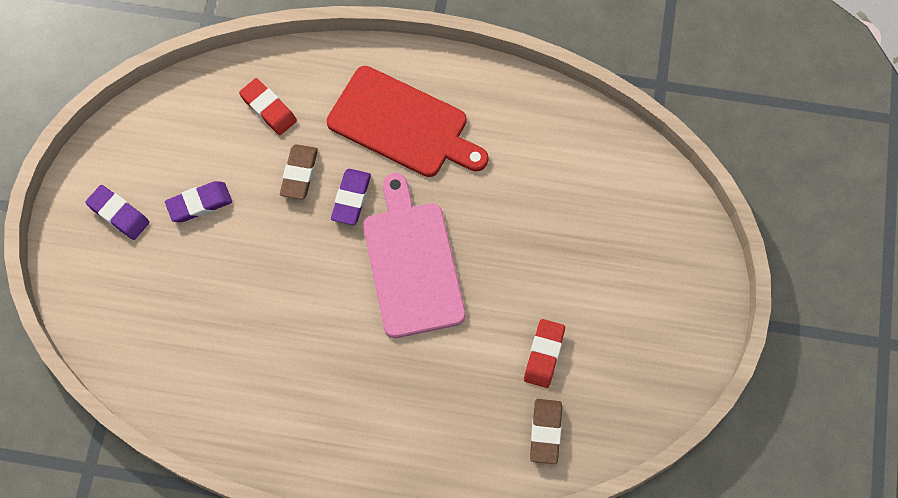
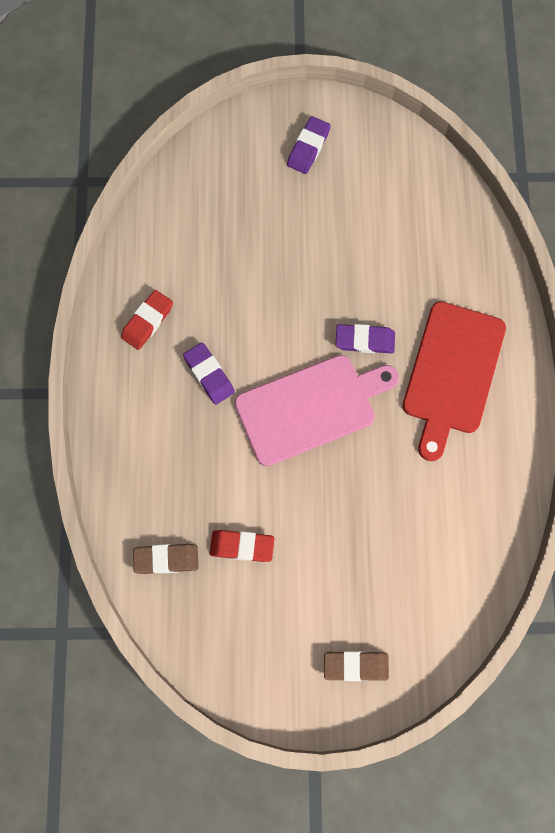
camera: 80 degrees right, 5 degrees up
purple eraser [165,181,232,222] -> purple eraser moved to [183,343,235,405]
red eraser [239,78,297,135] -> red eraser moved to [121,290,173,350]
brown eraser [280,144,318,200] -> brown eraser moved to [324,651,389,681]

